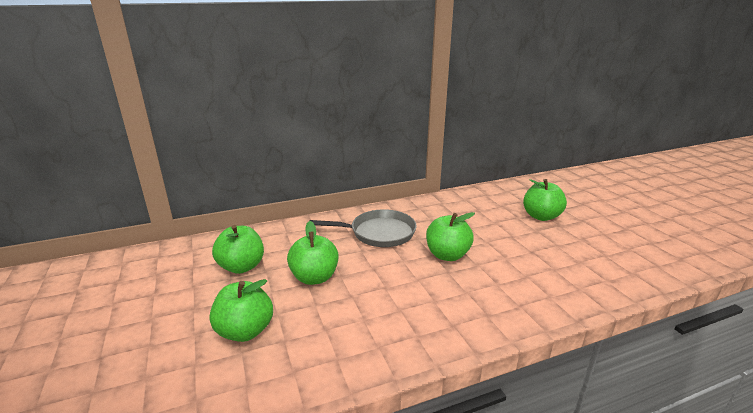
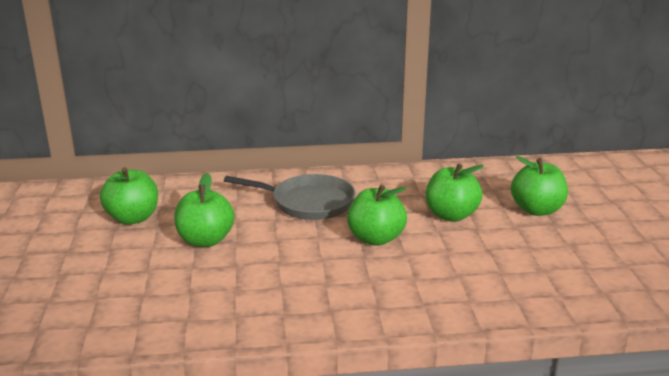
camera: 15 degrees right, 0 degrees up
green apple [209,279,273,342] -> green apple moved to [426,163,484,222]

